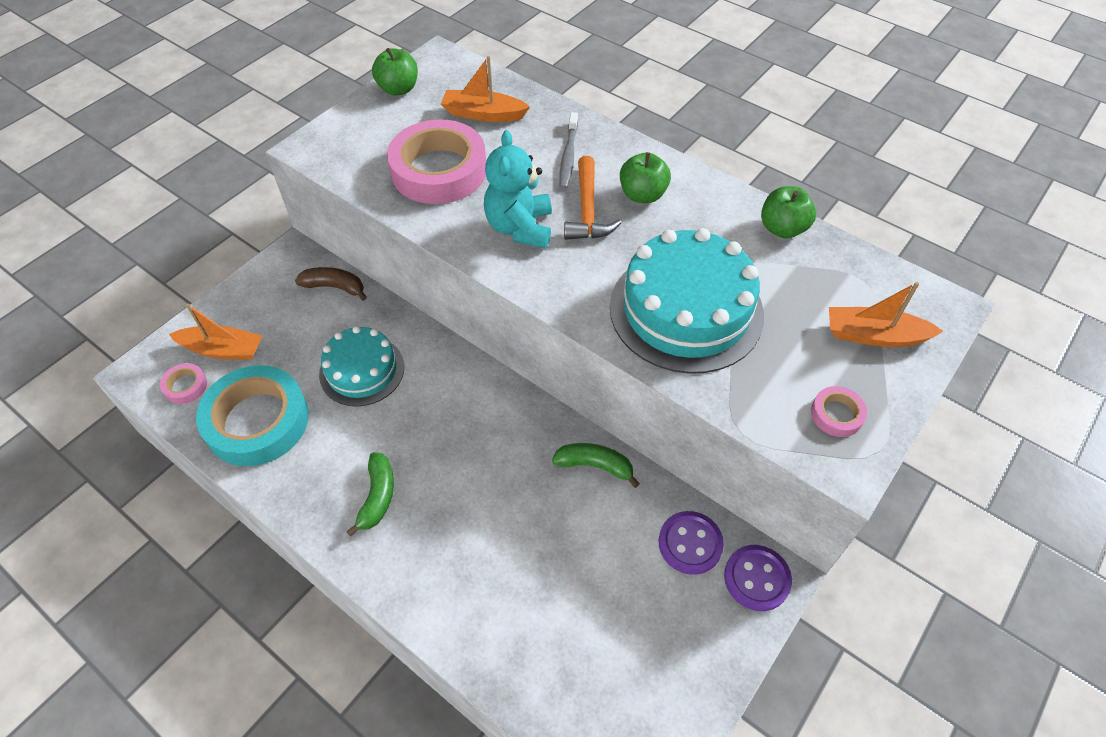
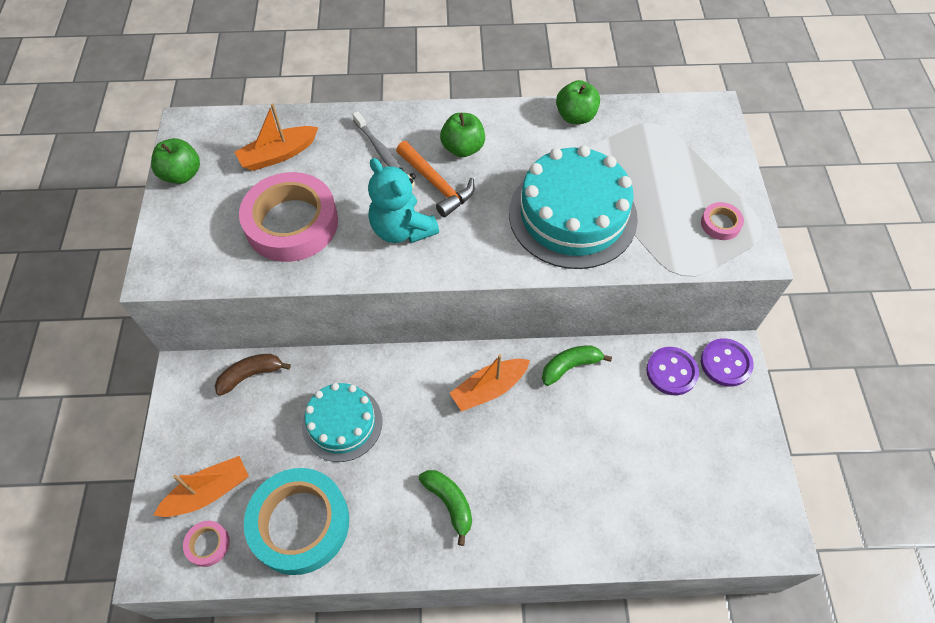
camera: 40 degrees left, 5 degrees up
orange boat [829,282,943,347] -> orange boat moved to [450,354,530,412]

